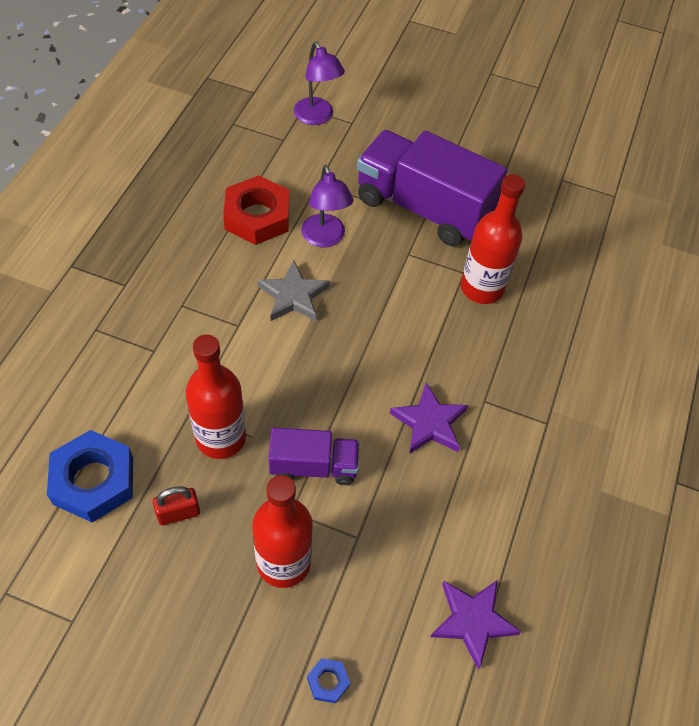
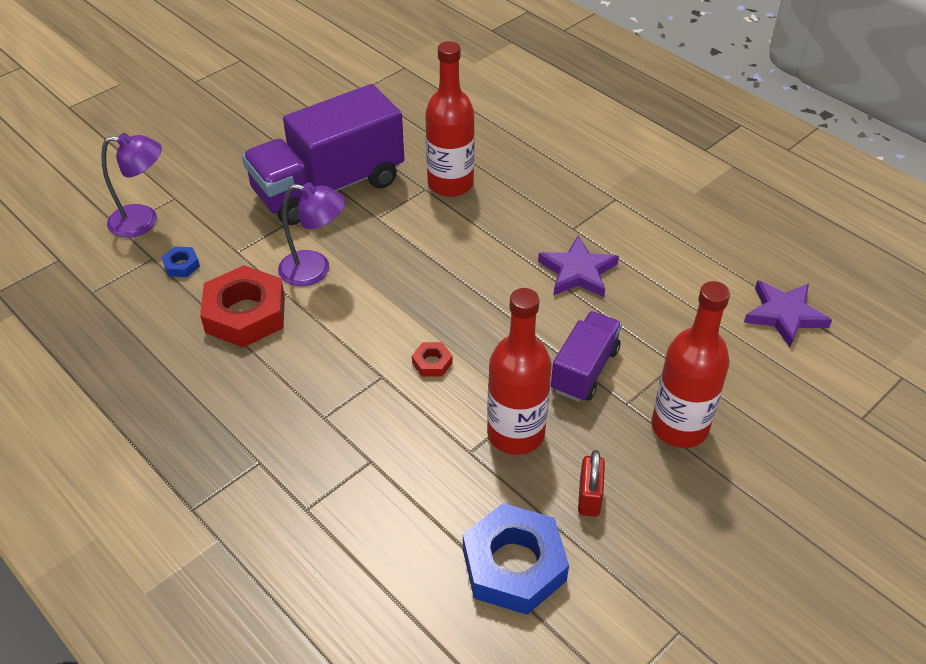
camera: 60 degrees left, 10 degrees down
grey star [257,260,330,321] -> none
blue nut [307,658,350,703] -> blue nut moved to [161,246,200,277]
none -> red nut [412,342,452,377]

